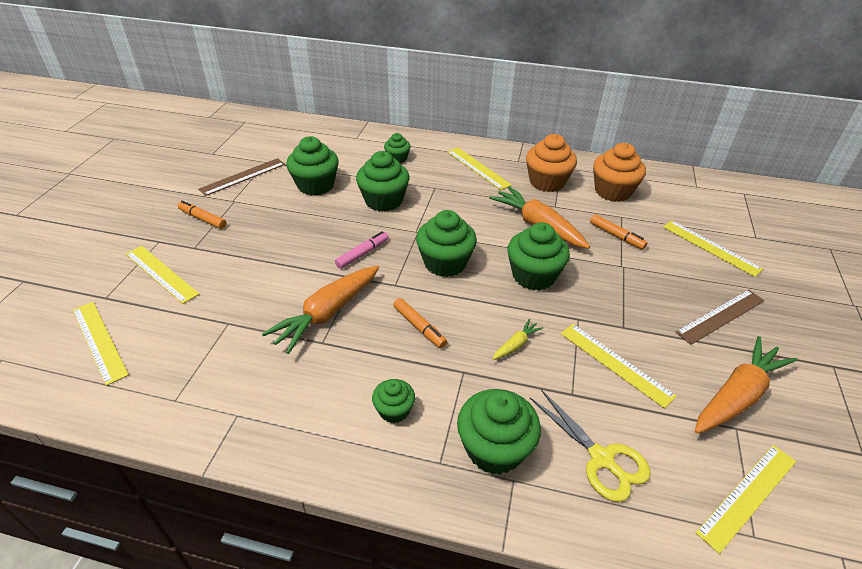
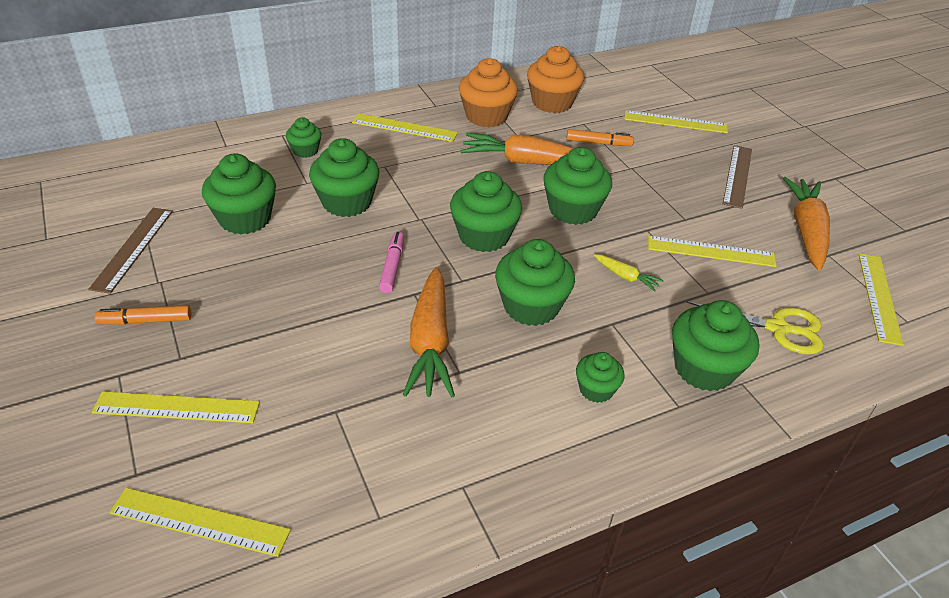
camera: 40 degrees left, 0 degrees up
orange marker [393,298,447,348] -> green cupcake [495,239,575,326]
yellow carrot [492,319,543,360] -> yellow carrot turned 120 degrees clockwise [594,254,664,292]

